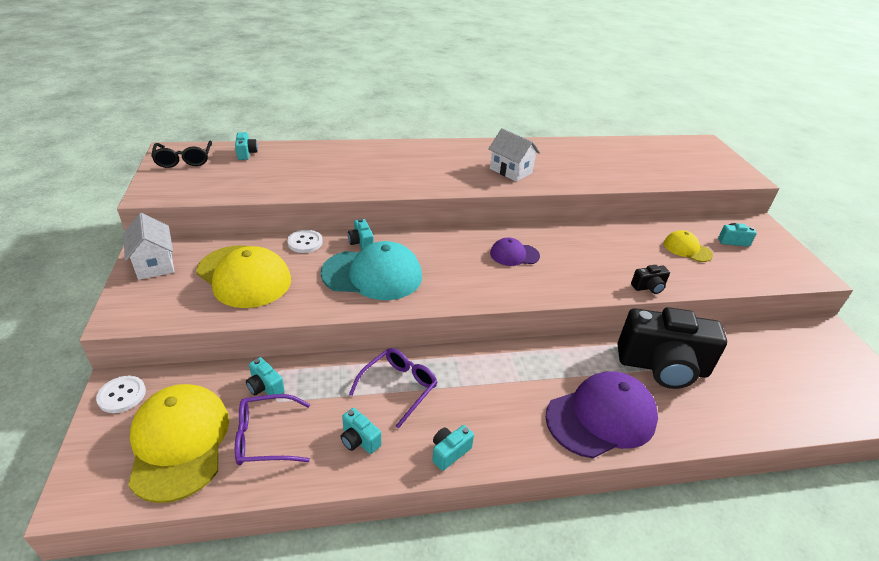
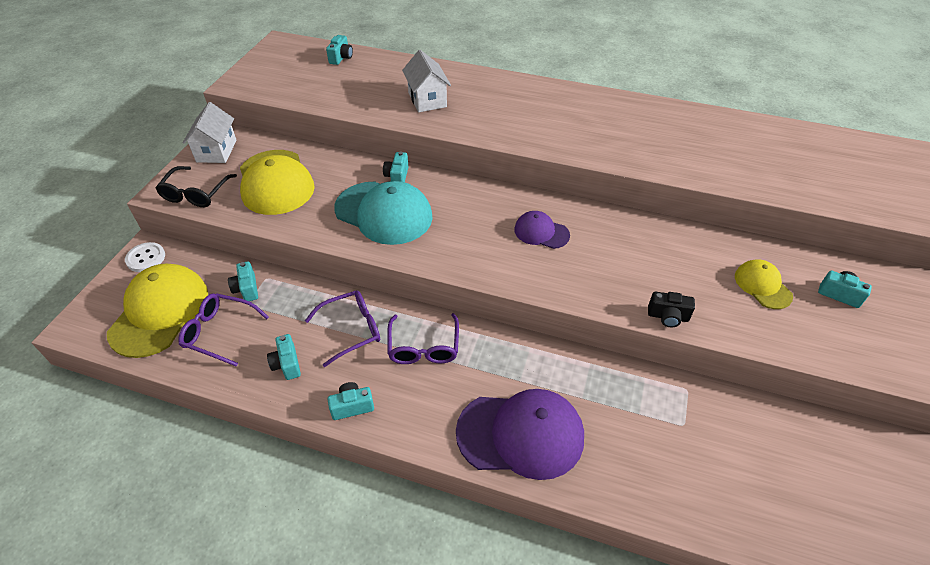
camera: 30 degrees right, 10 degrees up
black glasses [151,141,212,168] -> black glasses moved to [155,166,237,207]
white button [287,230,323,253] -> none
white house [488,128,540,181] -> white house moved to [402,50,451,112]
black camera [617,307,727,389] -> none
none -> purple glasses [387,313,459,364]

